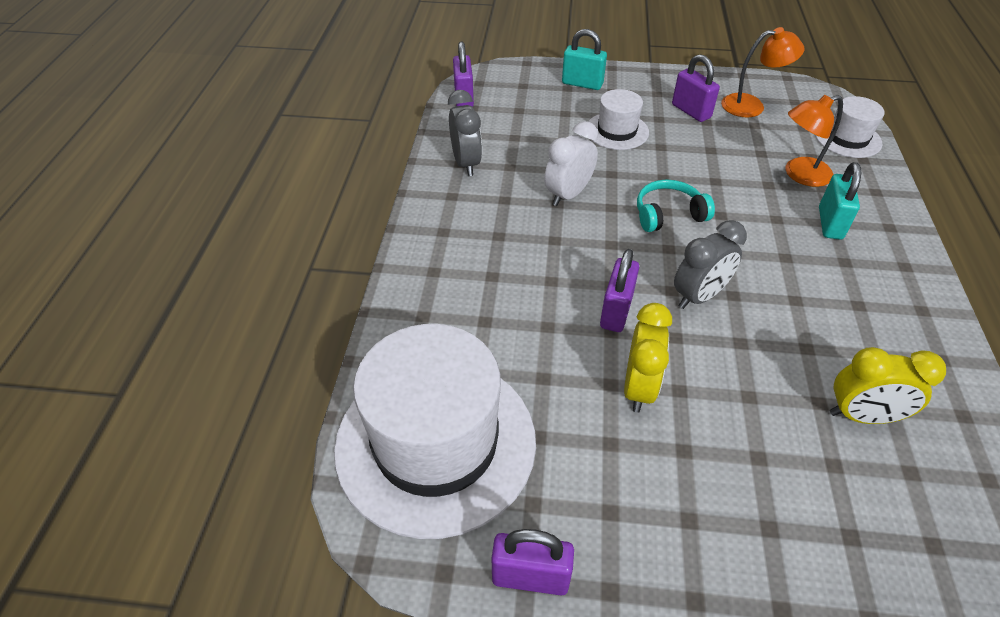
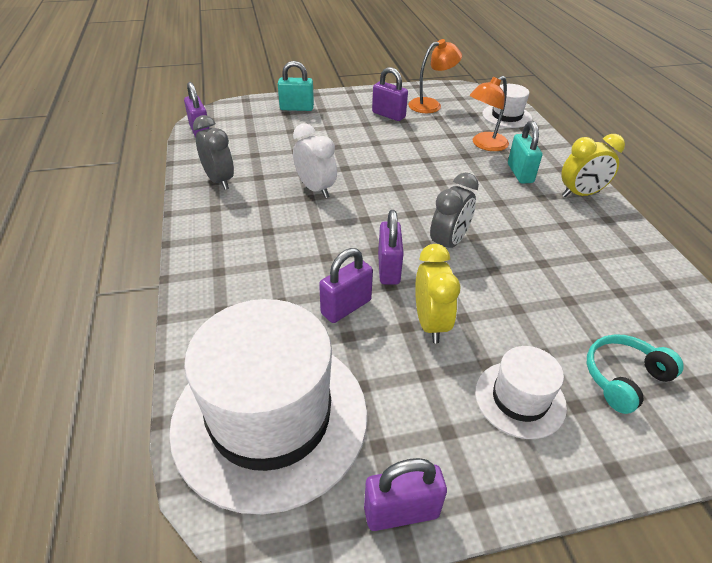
camera: 20 degrees left, 5 degrees down
white clock [544,121,598,206] -> white clock turned 120 degrees clockwise [293,123,337,198]
white hat [588,89,649,150] -> white hat moved to [475,346,567,439]
turquoise headphones [637,179,715,232] -> turquoise headphones moved to [587,334,684,414]
yellow clock [830,347,946,424] -> yellow clock moved to [561,134,625,197]
none -> purple padlock [319,248,373,323]

